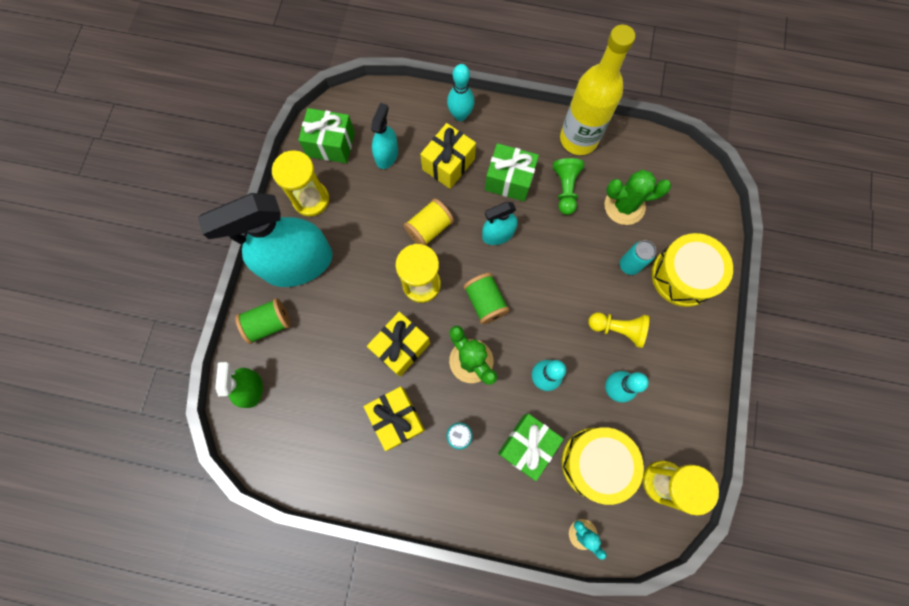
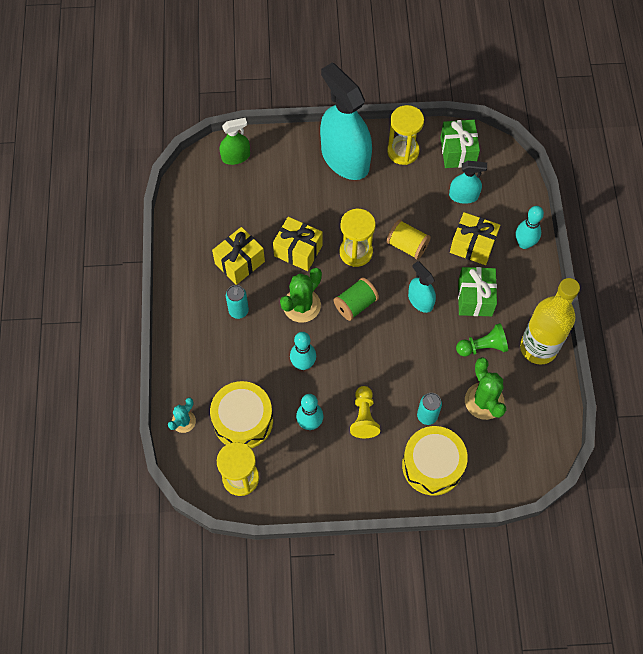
camera: 75 degrees right, 10 degrees down
green spool [235,298,291,344] -> none
green gift [498,414,564,481] -> none

